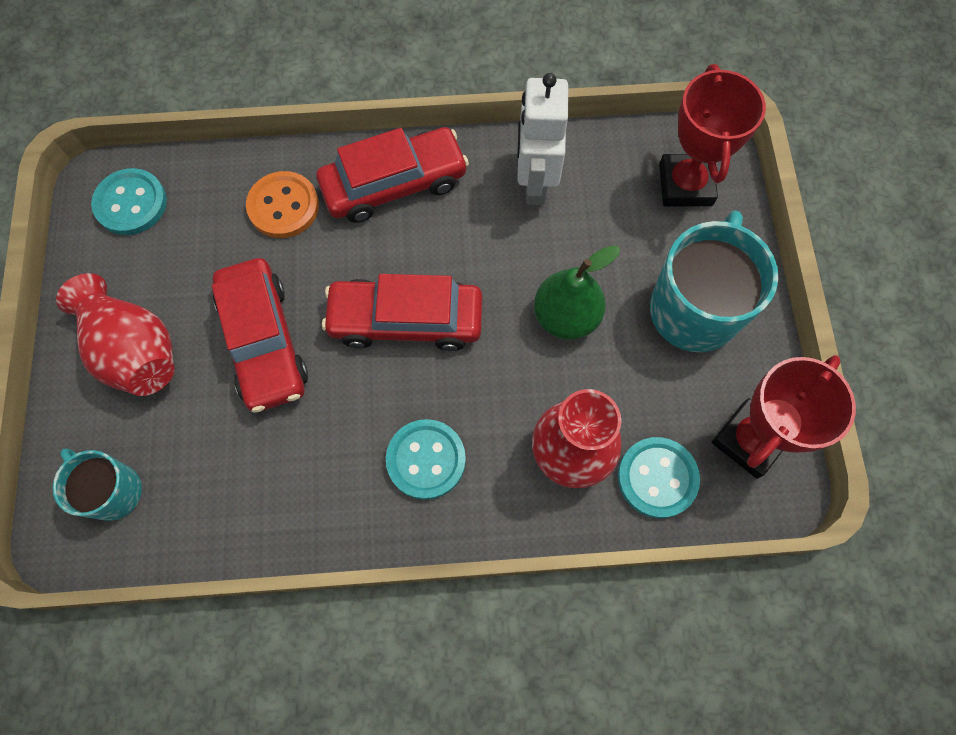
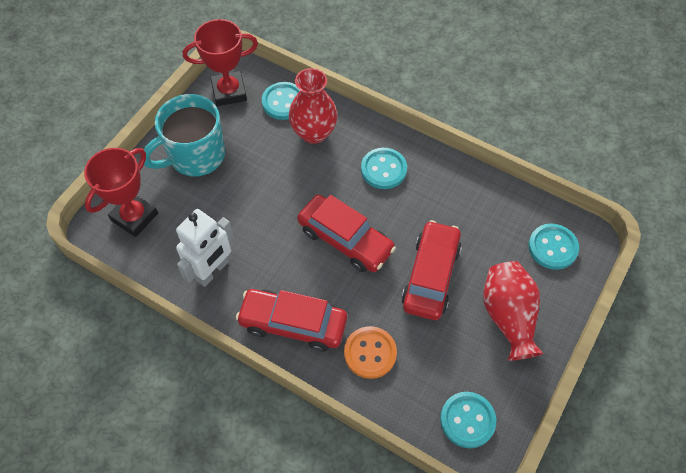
camera: 145 degrees left, 10 degrees down
turquoise mug [53,448,142,521] -> turquoise button [528,224,579,270]
green pear [534,245,620,340] -> none

